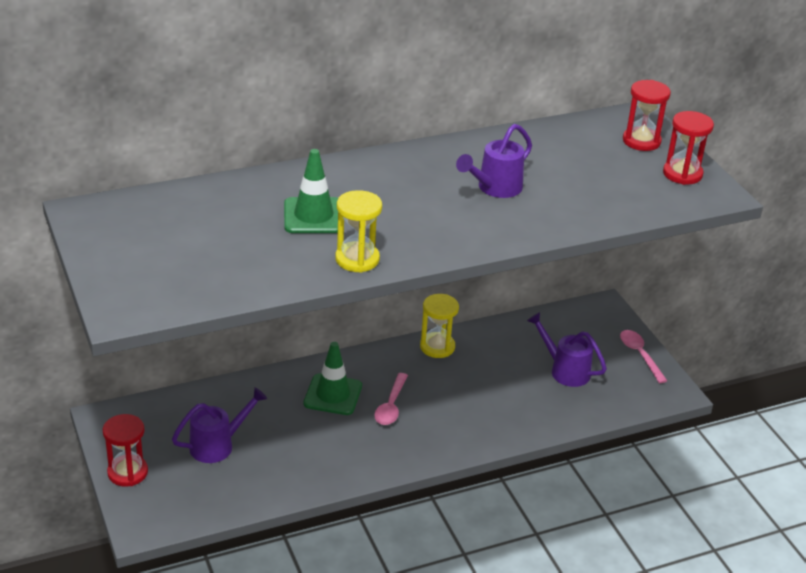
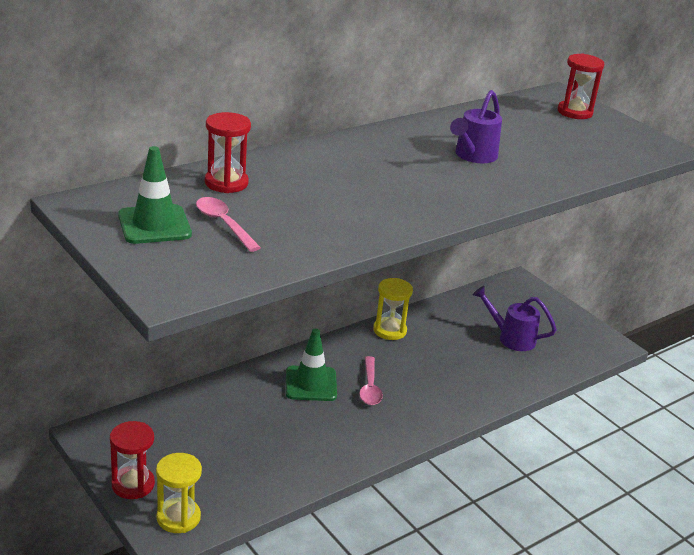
camera: 15 degrees left, 5 degrees down
purple watering can [172,387,267,463] -> none
green traffic cone [284,149,338,233] -> green traffic cone moved to [118,146,192,244]
yellow hourglass [335,190,382,273] -> yellow hourglass moved to [156,453,202,533]
pink spoon [620,330,667,383] -> pink spoon moved to [196,197,261,252]
red hourglass [663,111,714,185] -> red hourglass moved to [205,112,251,193]

